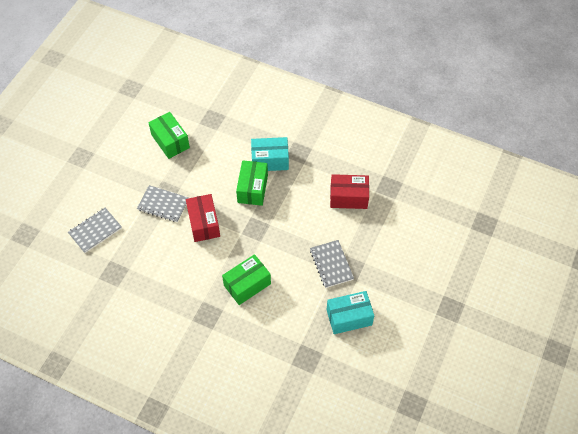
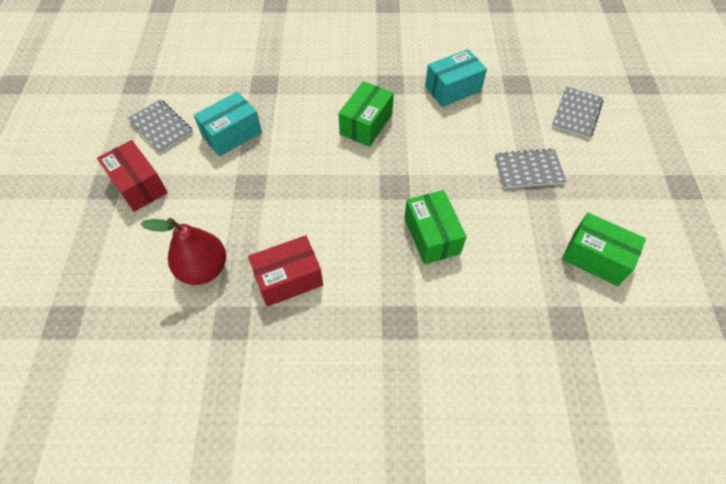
camera: 155 degrees right, 0 degrees up
red box [186,194,220,242] -> red box moved to [97,140,168,212]
turquoise box [251,137,289,171] -> turquoise box moved to [425,49,487,107]
grey notebook [310,240,354,288] -> grey notebook moved to [127,99,193,153]
none -> red pear [141,218,226,285]

